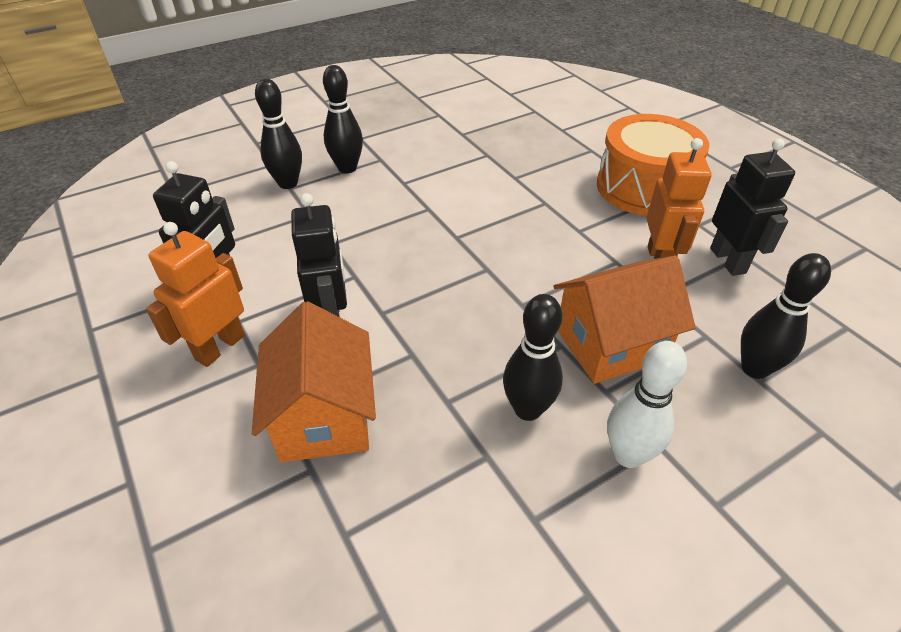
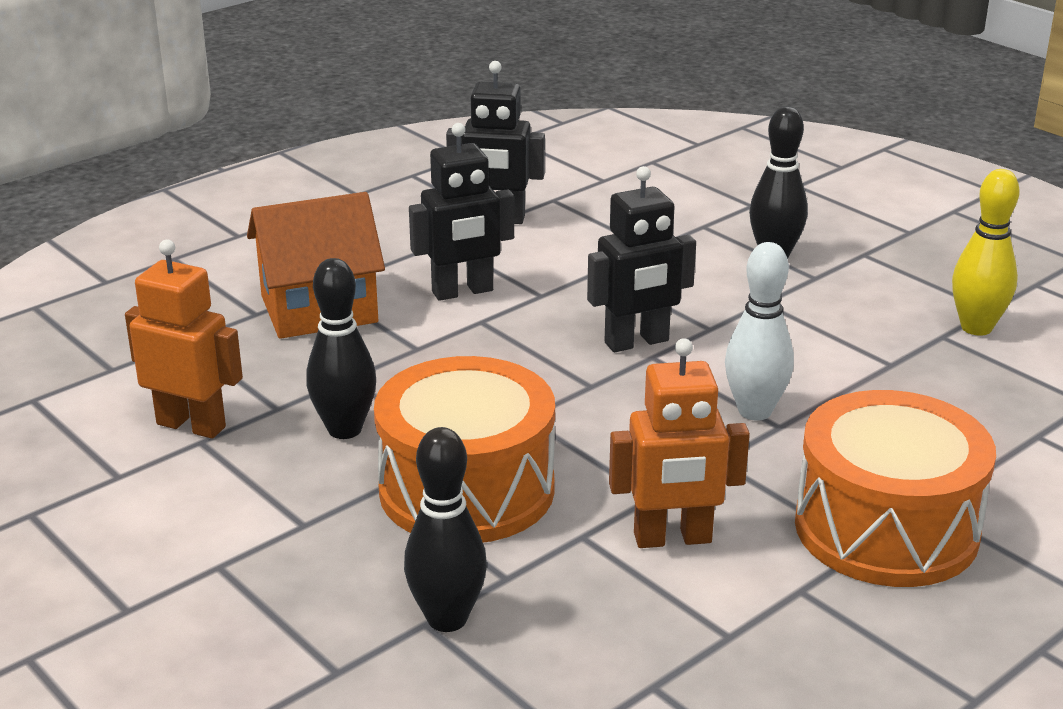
camera: 80 degrees right, 15 degrees down
orange robot [146,222,245,367] -> orange robot moved to [125,240,243,439]
black bowling pin [255,79,302,189] -> none
orange house [553,256,696,384] -> orange drum [374,356,555,543]
white bowling pin [607,341,687,468] -> white bowling pin moved to [725,242,794,420]
black robot [710,139,795,276] -> black robot moved to [587,166,696,352]
none -> yellow bowling pin [952,169,1020,336]

